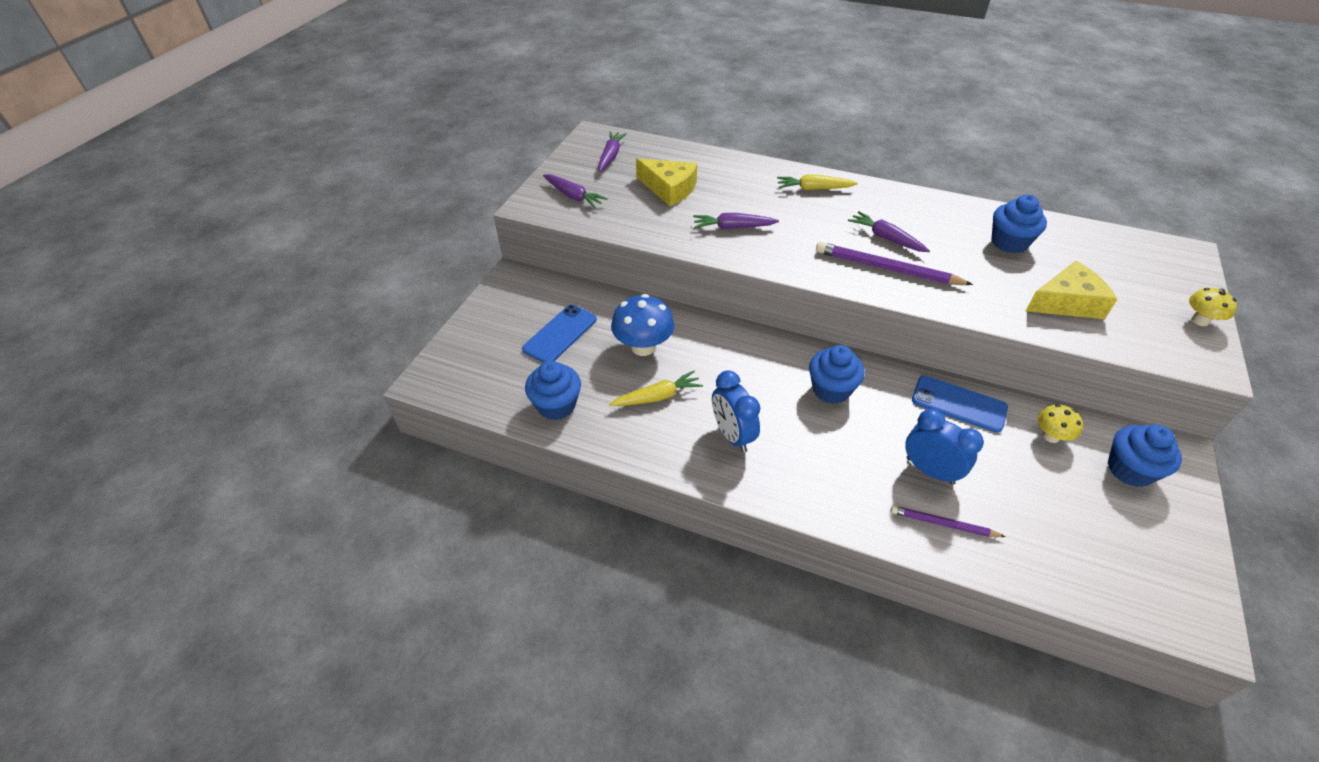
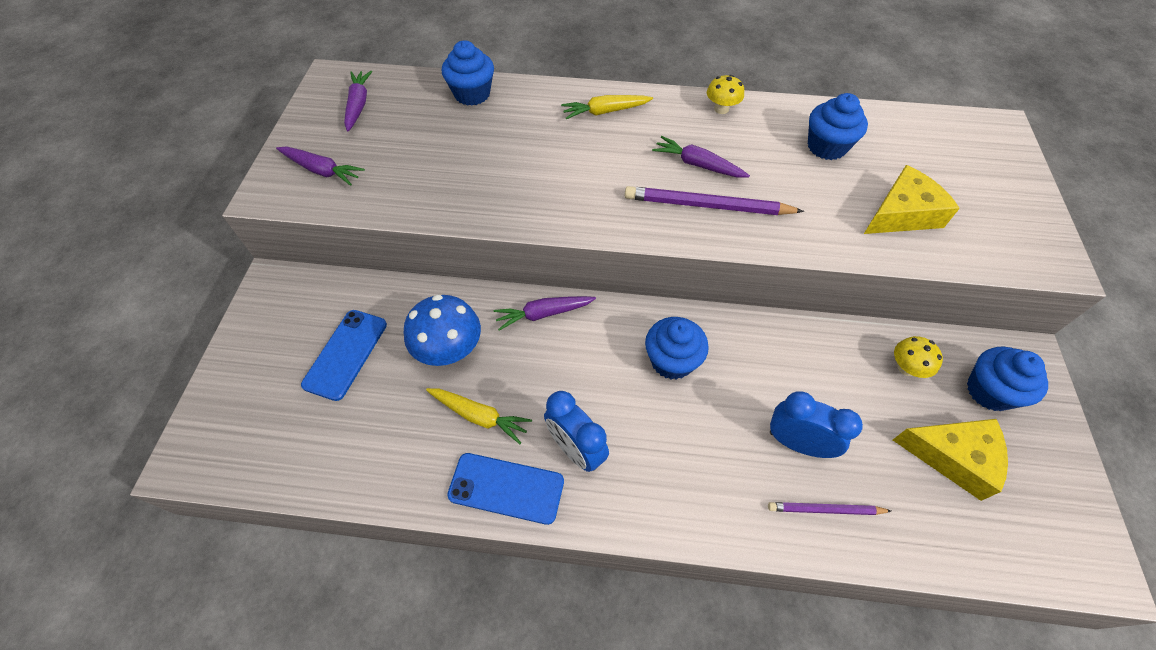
camera: 15 degrees left, 10 degrees up
blue cupcake [525,361,581,420] -> blue cupcake moved to [442,40,494,106]
yellow carrot [609,371,703,406] -> yellow carrot turned 60 degrees clockwise [426,388,532,444]
yellow cheese [636,158,697,206] -> yellow cheese moved to [893,419,1008,501]
purple carrot [693,213,779,229] -> purple carrot moved to [494,296,596,331]
blue phone [912,375,1008,433] -> blue phone moved to [447,453,564,525]
yellow mushroom [1189,288,1237,326] -> yellow mushroom moved to [707,75,744,114]

